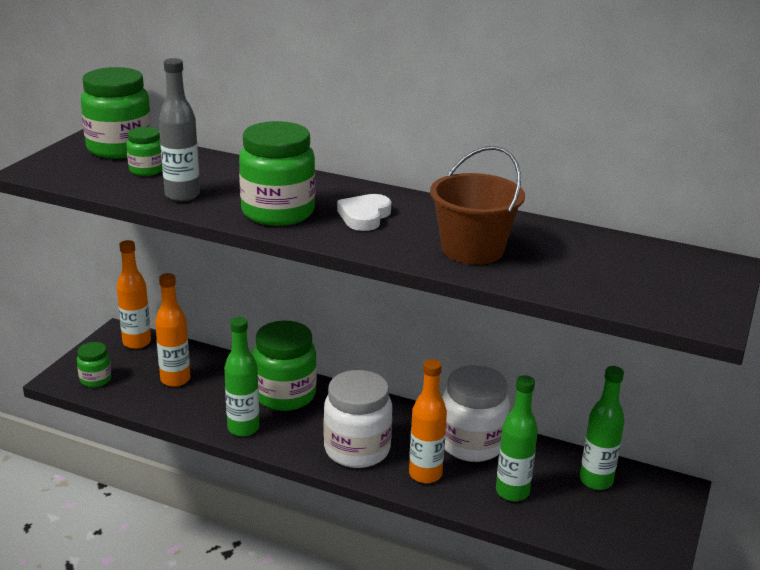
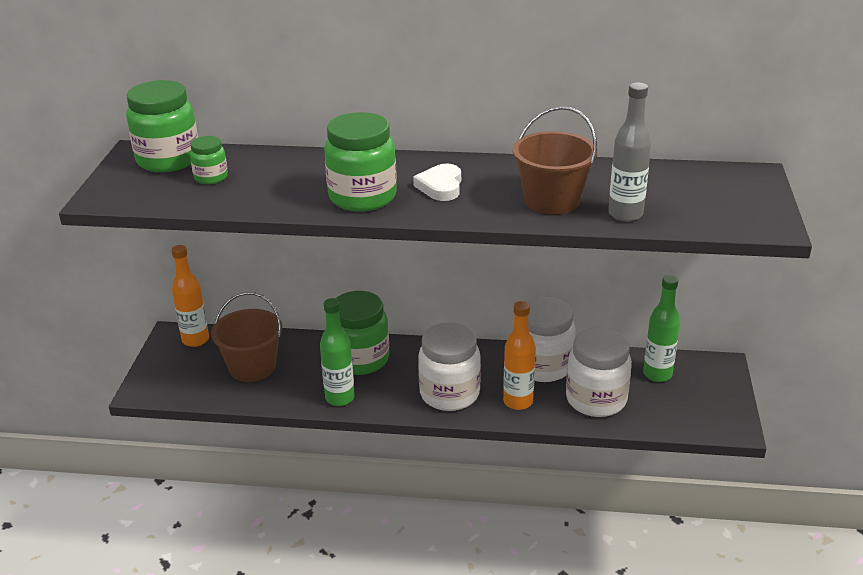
camera: 15 degrees left, 5 degrees up
green jar [77,342,112,387] -> none
orange bottle [155,273,190,387] -> brown bucket [211,292,283,382]
grey bottle [159,58,200,202] -> grey bottle moved to [608,83,651,222]
green bottle [496,375,538,501] -> white jar [566,327,632,417]

